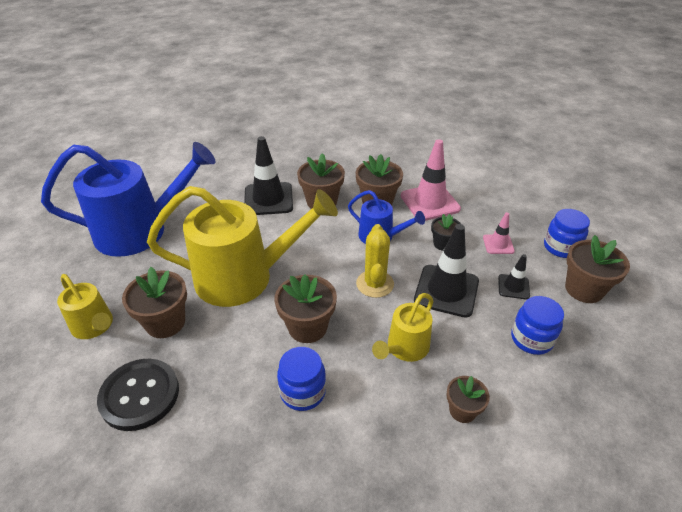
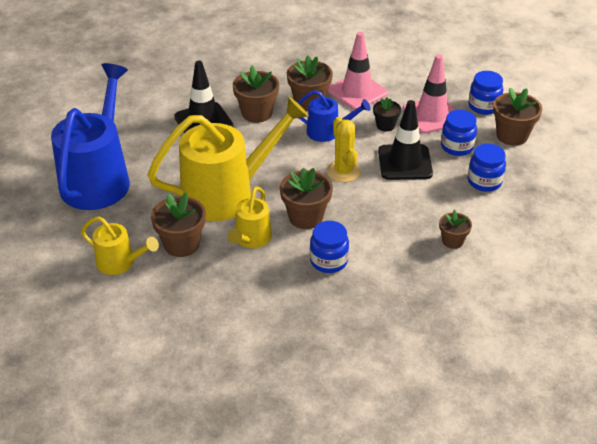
camera: 20 degrees left, 0 degrees up
blue watering can [41,142,216,257] -> blue watering can turned 45 degrees counterclockwise [51,63,130,210]
black button [97,359,179,431] -> none
yellow watering can [372,293,434,362] -> yellow watering can moved to [228,186,272,248]
pink traffic cone [483,212,515,254] -> pink traffic cone [403,54,454,134], size x1.93
black traffic cone [498,254,530,300] -> blue jar [441,110,477,156]

